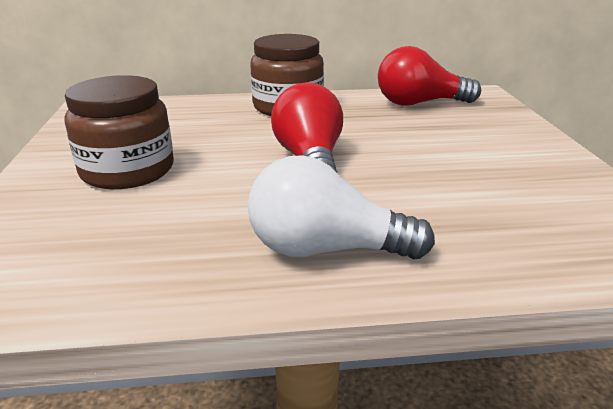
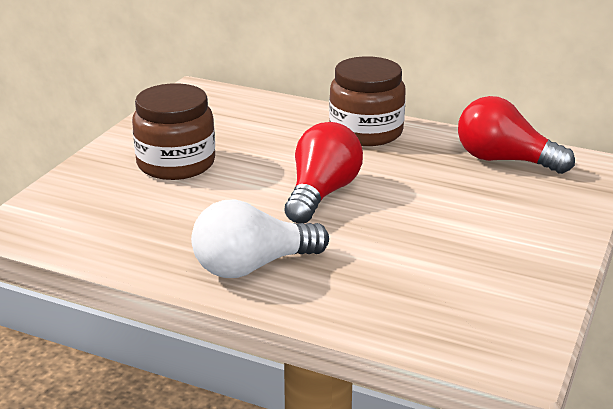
camera: 30 degrees right, 0 degrees up
white light bulb [248,155,435,259] -> white light bulb turned 60 degrees counterclockwise [191,199,329,278]

